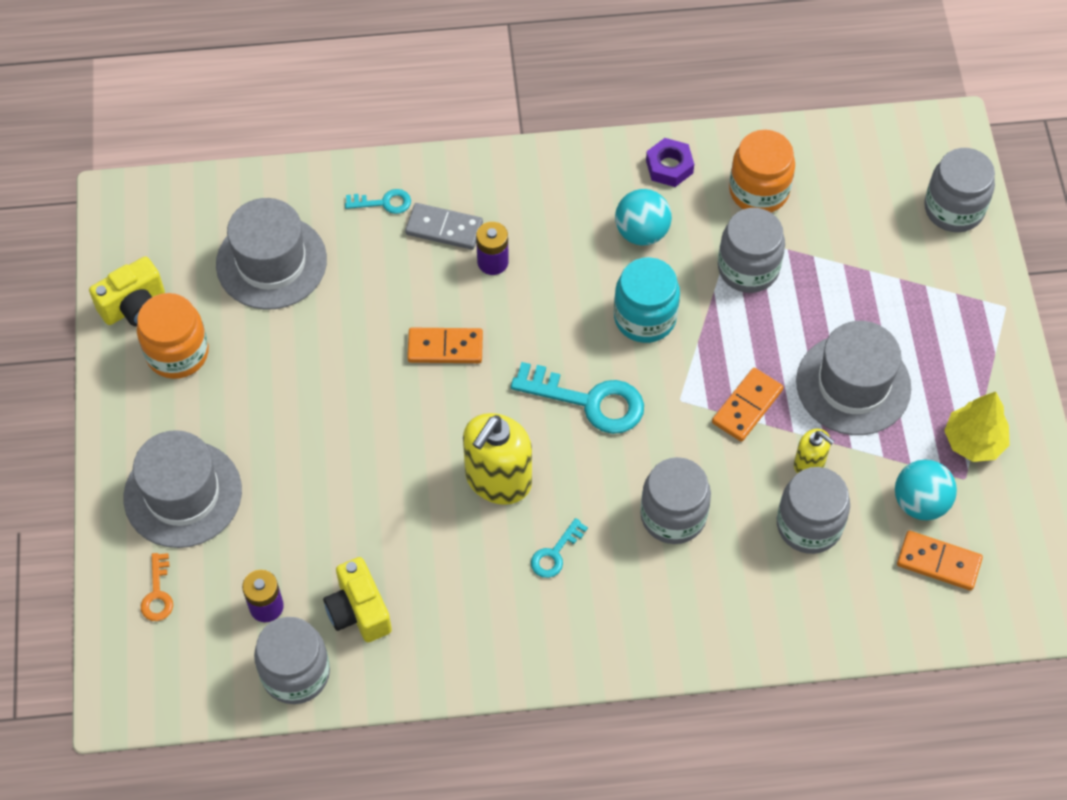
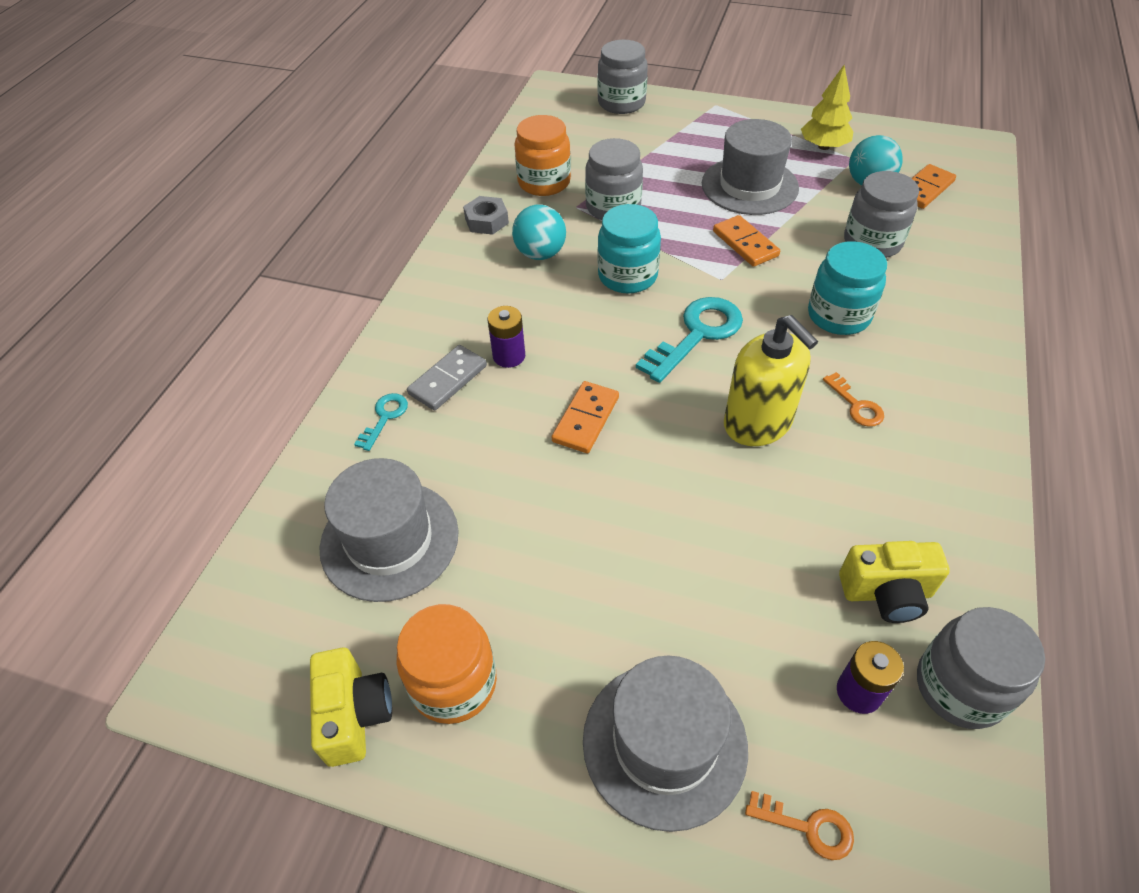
camera: 65 degrees left, 10 degrees down
turquoise key [531,518,588,578] -> orange key [823,372,884,427]
grey jar [640,457,711,544] -> turquoise jar [808,241,887,335]
purple nut [646,138,694,187] -> grey nut [463,196,509,235]
yellow soap dispenser [794,429,834,473] -> none

